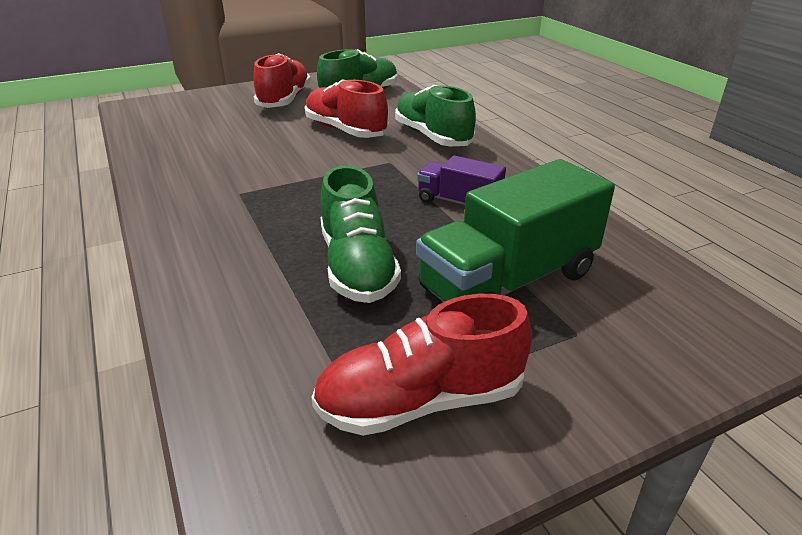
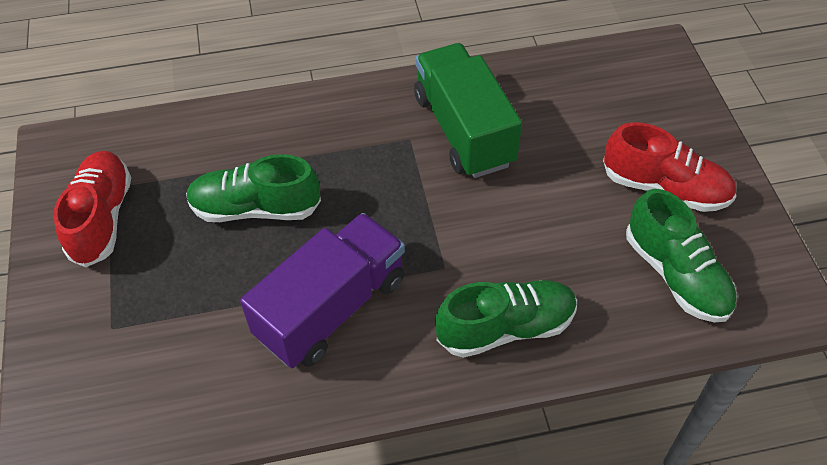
camera: 105 degrees right, 20 degrees up
red shoe [305,79,389,138] -> none
green truck [416,159,615,302] -> green truck moved to [414,43,522,178]
purple truck [417,156,506,205] -> purple truck [240,213,405,368], size x1.88

